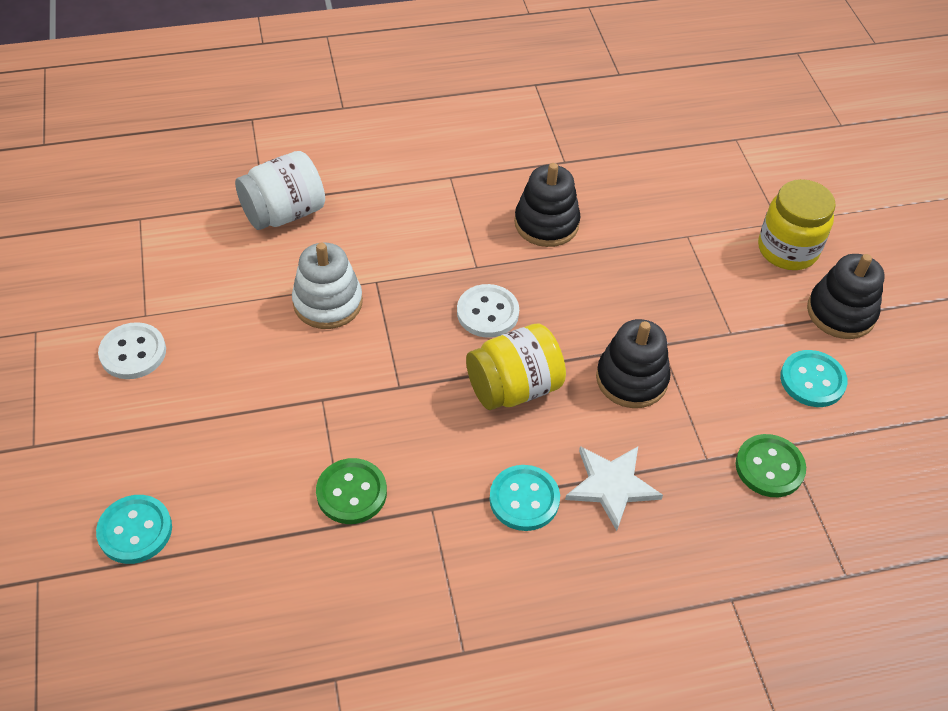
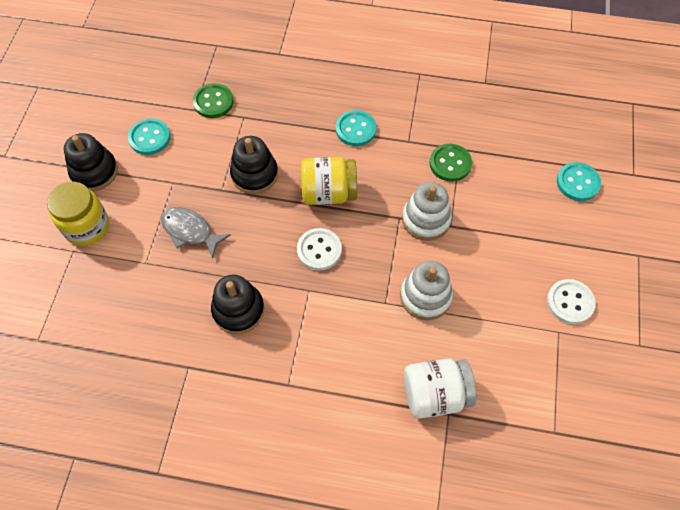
camera: 155 degrees left, 10 degrees up
white star [565,446,663,531] -> none
none -> grey fish [161,207,231,259]
none -> white stacking toy [402,182,452,241]

